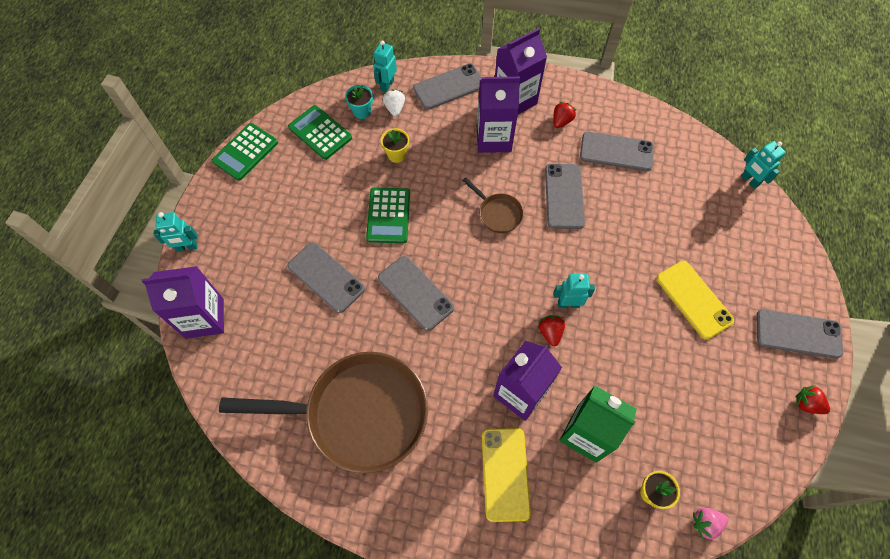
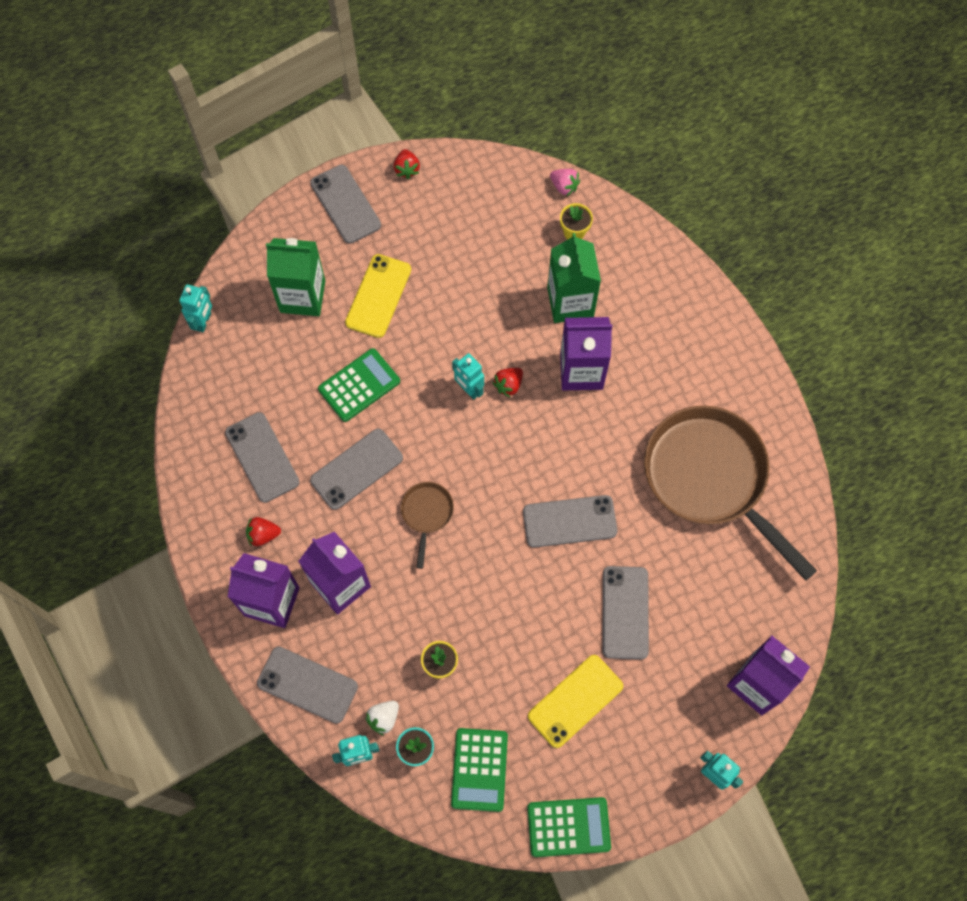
camera: 130 degrees left, 5 degrees up
green calculator [366,188,410,243] -> green calculator moved to [318,348,400,422]
grey phone [378,256,454,331] -> grey phone turned 75 degrees clockwise [523,495,618,548]
yellow phone [482,428,531,522] -> yellow phone moved to [528,655,623,748]
none -> green carton [266,238,325,316]

